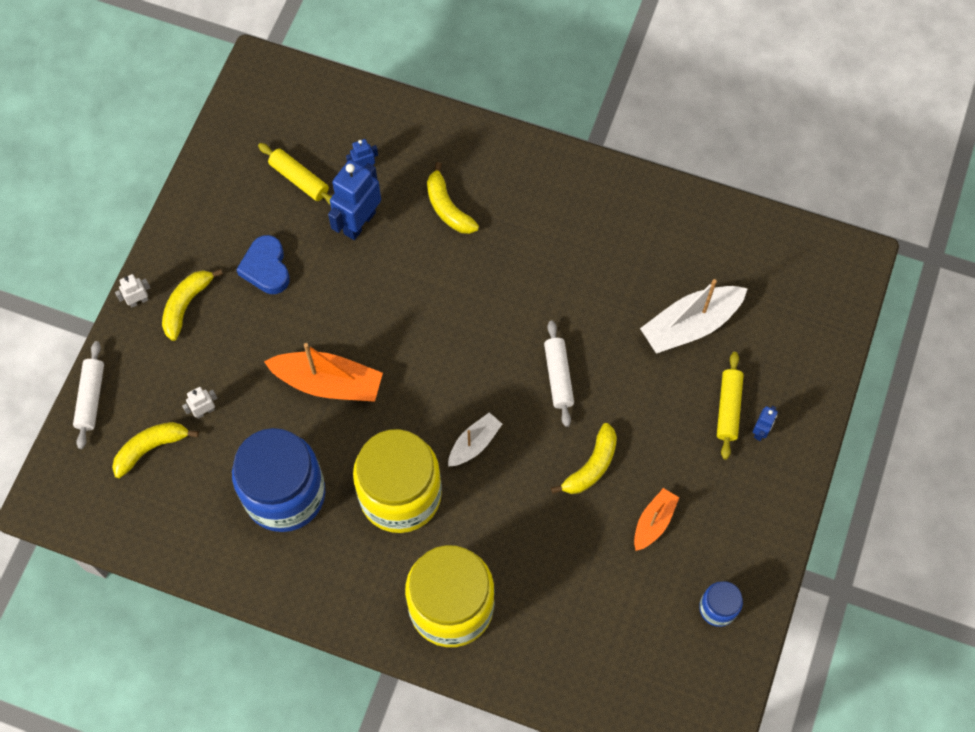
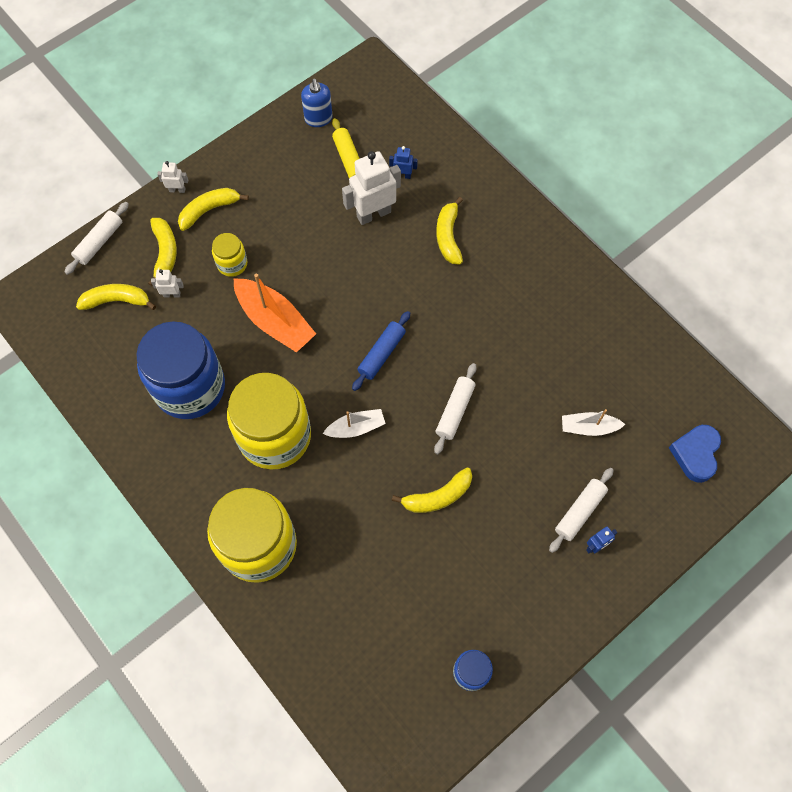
camera: 30 degrees right, 0 degrees up
blue heart [236,235,290,294] -> blue heart moved to [669,425,721,483]
blue robot [328,160,381,240] -> white robot [342,151,401,225]
orange boat [634,488,679,551] -> none
white boat [640,279,748,354] -> white boat [562,409,625,436], size x0.58
yellow rolling pin [717,352,744,459] -> white rolling pin [549,468,613,553]
none -> yellow banana [148,218,177,286]
none -> yellow jar [212,233,248,277]
none -> blue soap dispenser [301,79,333,127]
none -> blue rolling pin [352,311,410,391]

